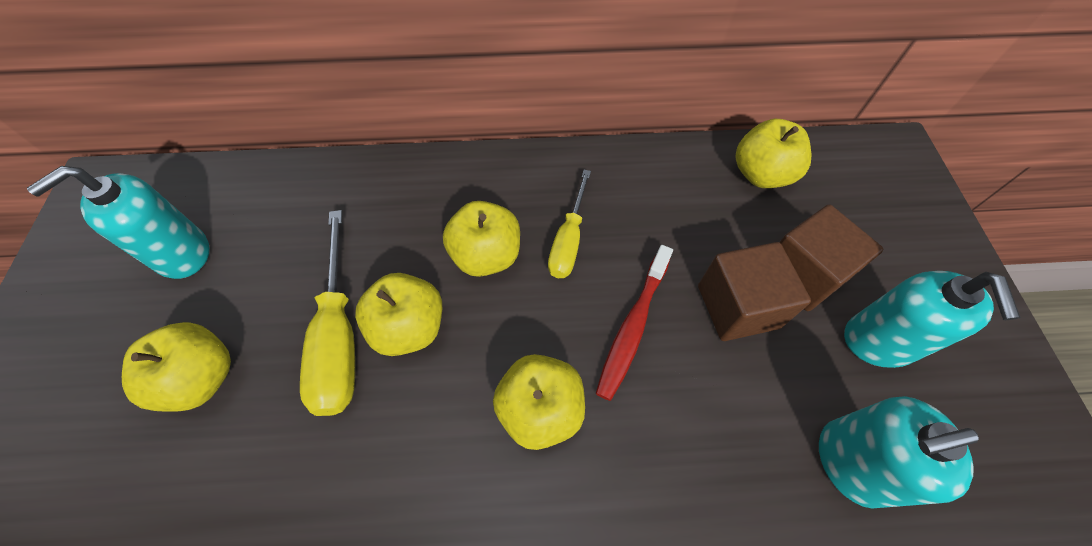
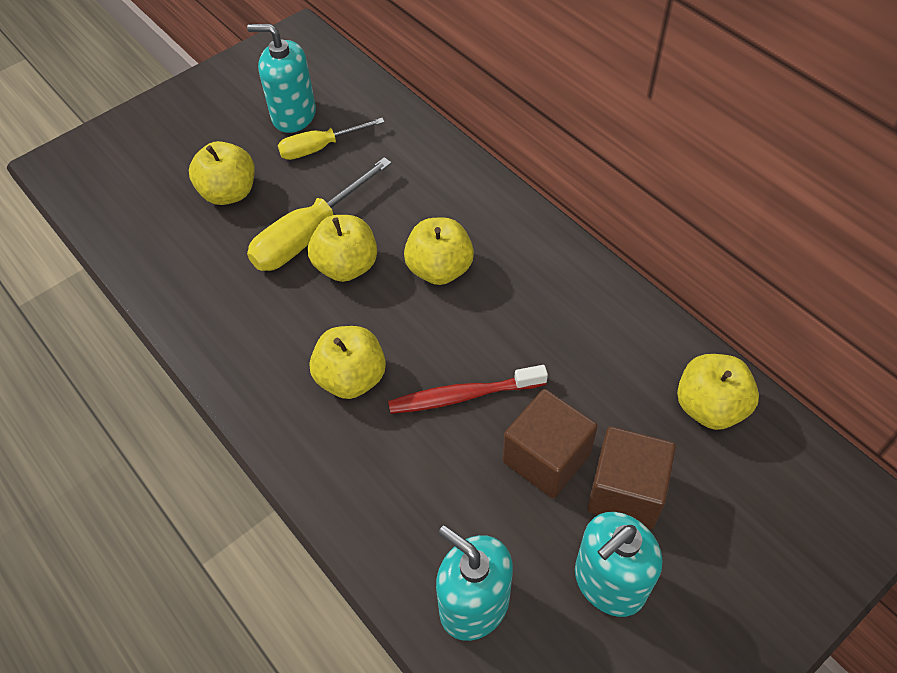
camera: 55 degrees right, 5 degrees down
yellow screwdriver [548,170,591,278] -> yellow screwdriver moved to [278,118,384,160]

